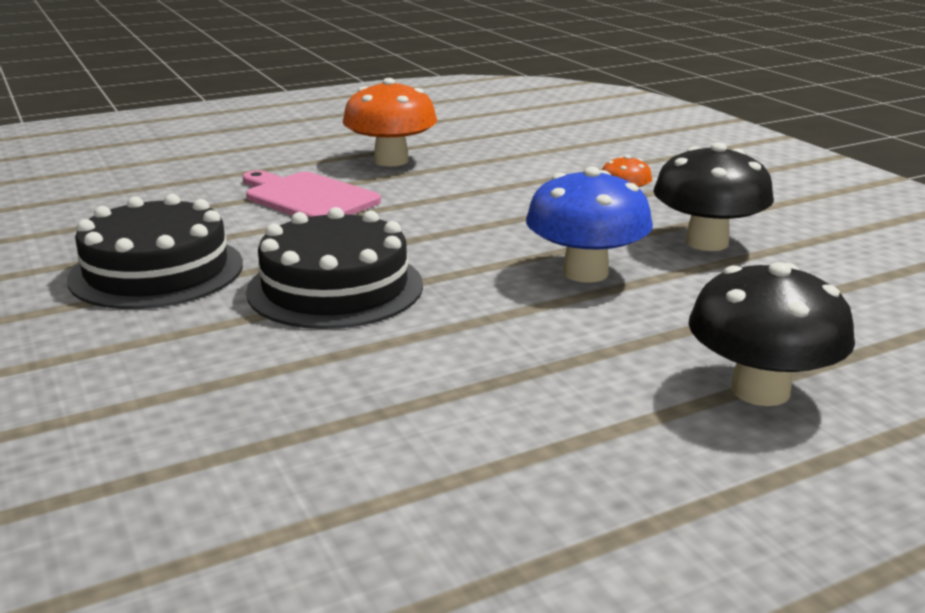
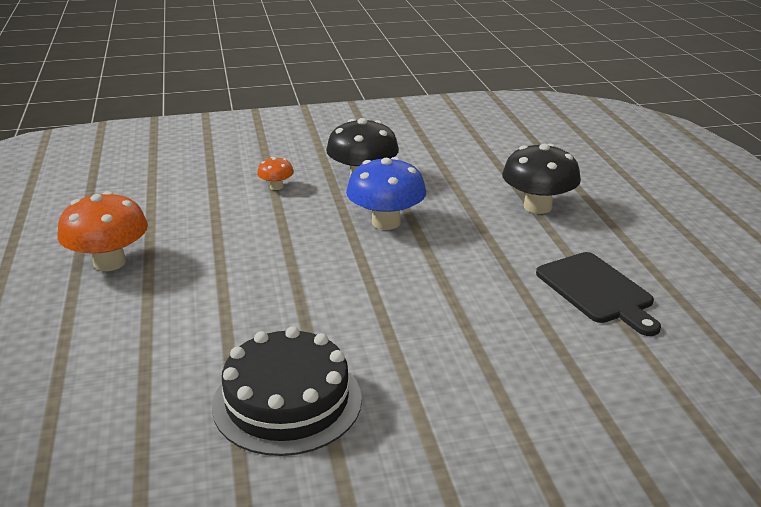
camera: 75 degrees left, 5 degrees up
pink cutting board [243,170,381,217] -> none
black cake [246,207,423,329] -> none
none -> black cutting board [536,252,661,336]

